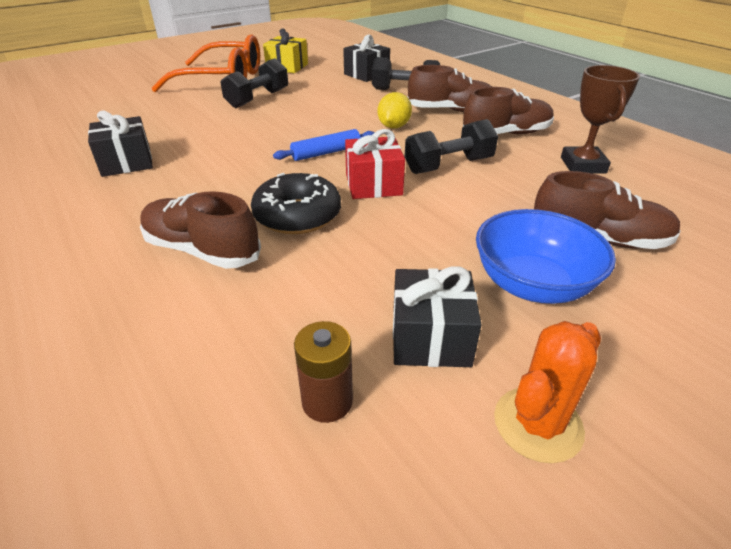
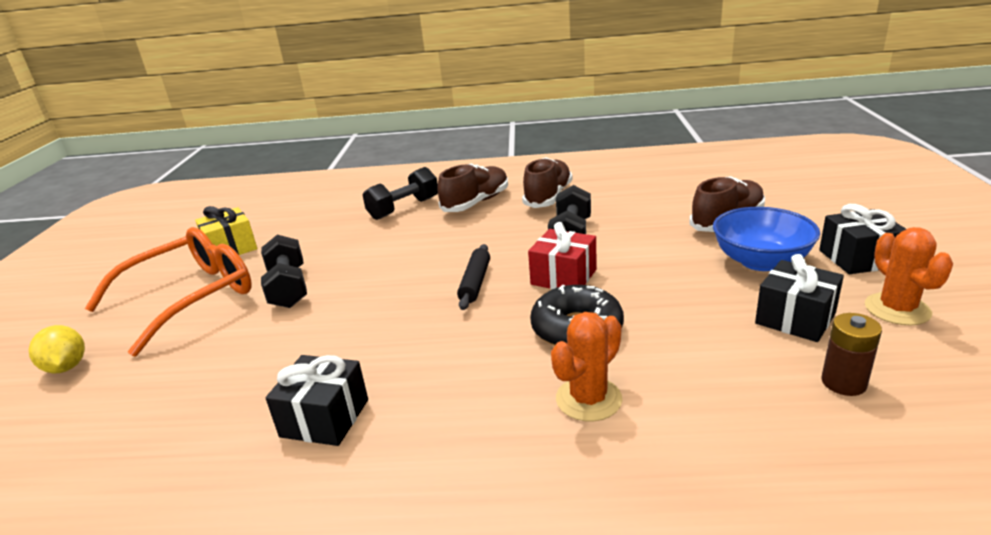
camera: 50 degrees left, 10 degrees down
brown shoe [140,191,261,269] -> orange cactus [551,312,622,421]
blue rolling pin [273,129,375,161] -> black rolling pin [457,244,490,310]
black gift [343,35,390,82] -> black gift moved to [819,204,906,274]
yellow lemon [378,92,412,129] -> yellow lemon moved to [29,325,85,373]
brown trophy [561,65,640,173] -> none

